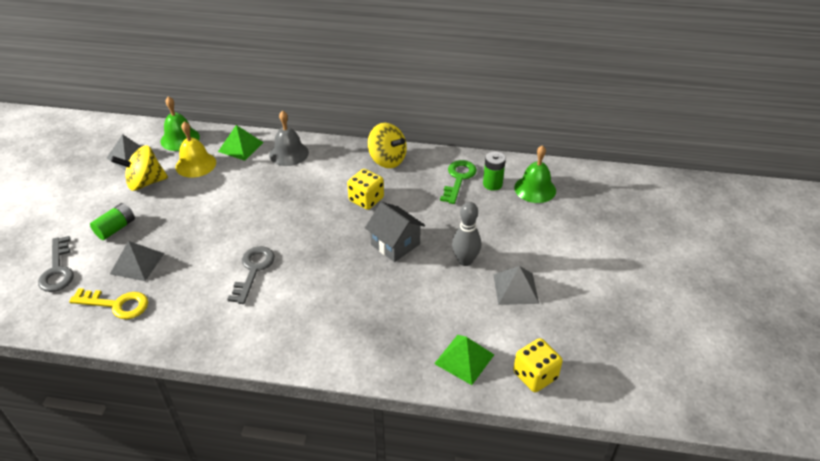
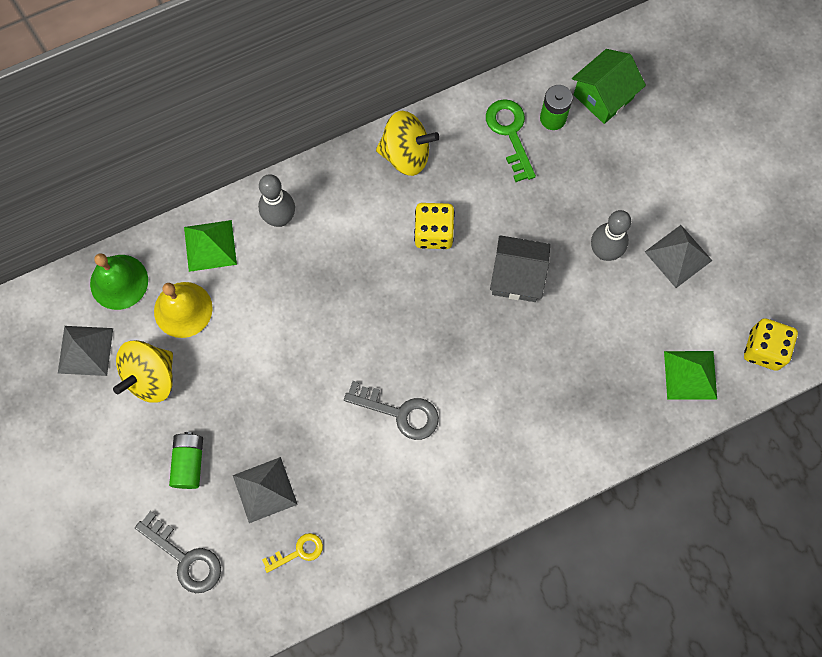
camera: 35 degrees left, 30 degrees up
yellow key [69,288,148,319] -> yellow key [262,533,323,573], size x0.62
grey key [227,246,275,304] -> grey key turned 135 degrees clockwise [344,381,439,440]
grey bell [269,110,309,166] -> grey bowling pin [258,174,295,227]
green bell [514,145,556,203] -> green house [572,49,646,124]

